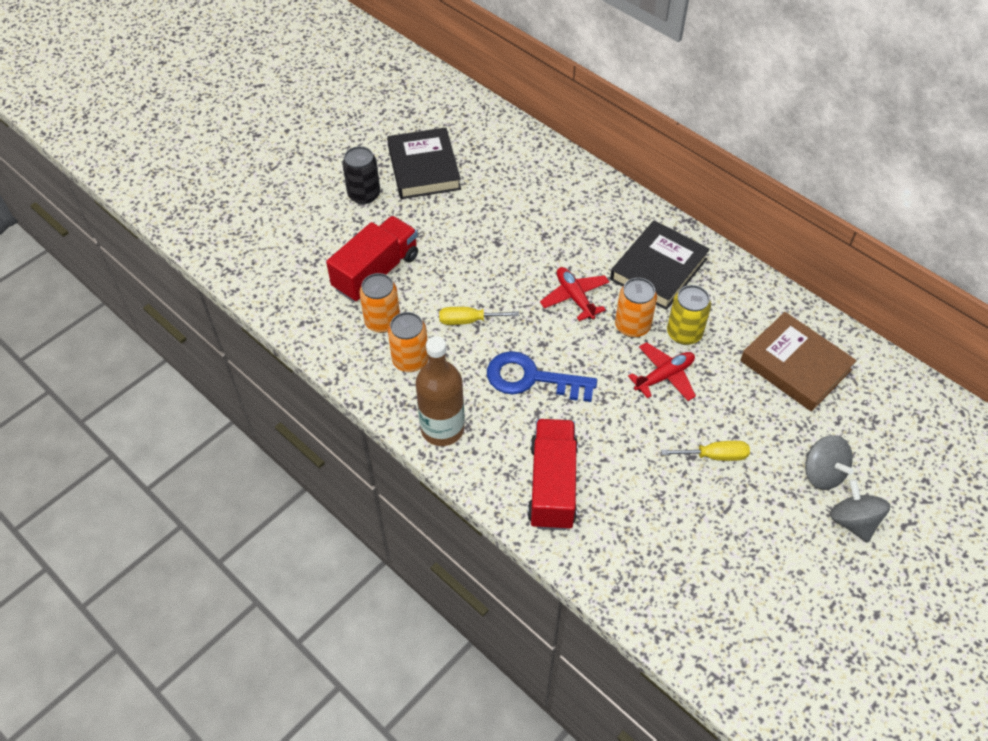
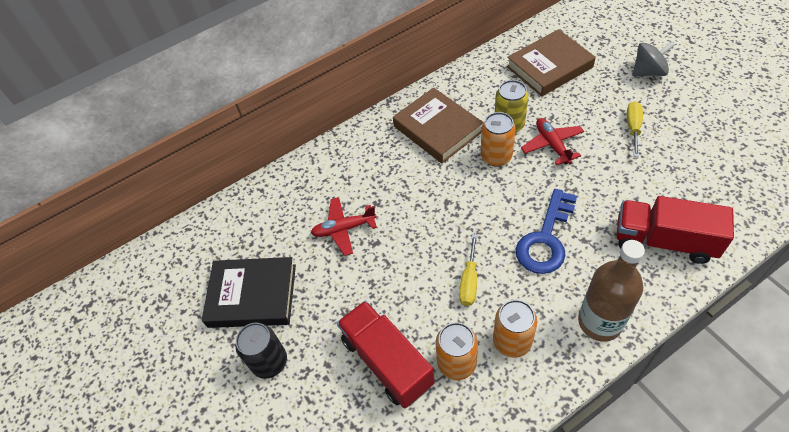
camera: 70 degrees left, 0 degrees up
red plane [540,267,609,321] -> red plane moved to [311,197,377,256]
black book [610,221,710,310] -> brown book [393,87,483,163]
grey spinning top [830,479,890,543] -> none

